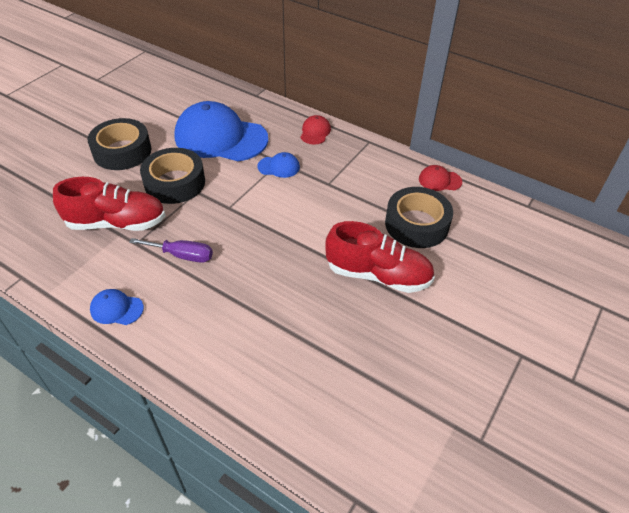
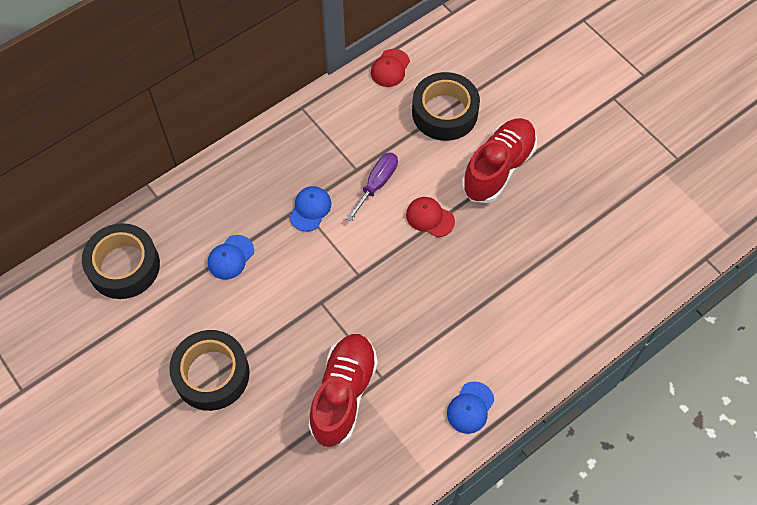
camera: 70 degrees left, 15 degrees up
purple screwdriver [129,238,213,263] -> purple screwdriver moved to [346,152,398,222]
black tape [140,148,205,204] -> black tape moved to [82,223,160,299]
blue cap [174,101,268,161] -> blue cap [208,235,254,280], size x0.42
red cap [300,115,331,144] -> red cap moved to [406,197,455,237]

